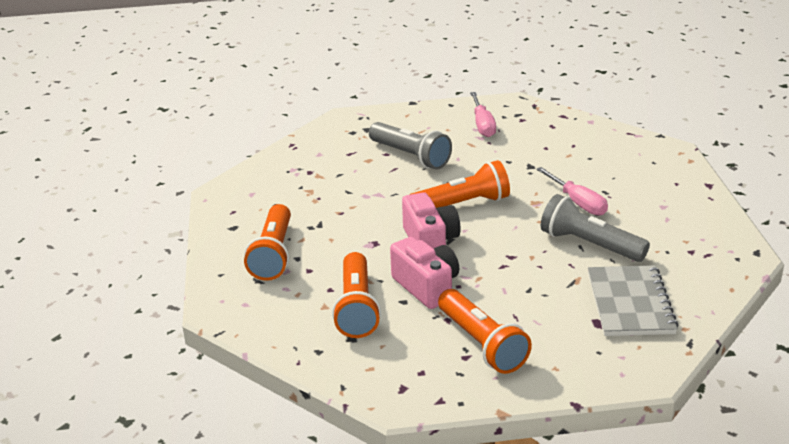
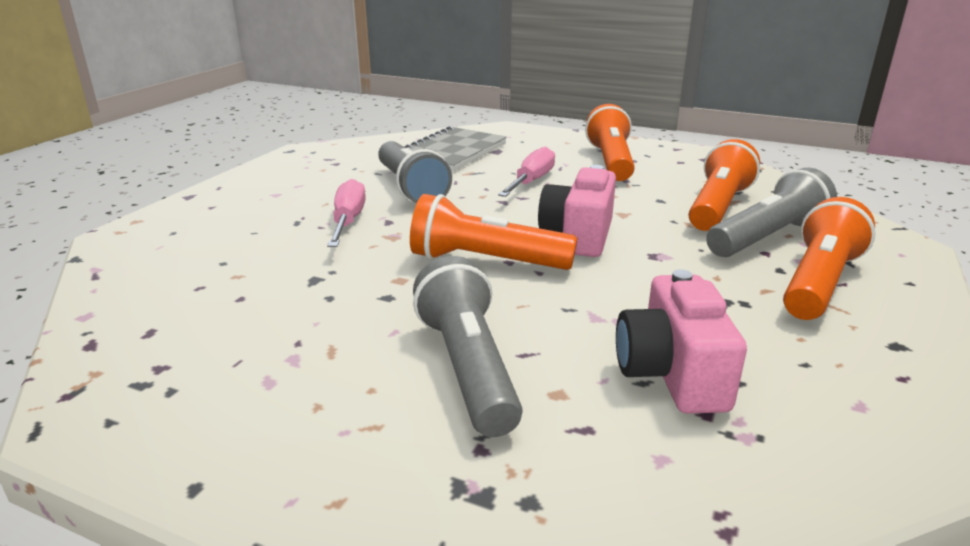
camera: 150 degrees left, 5 degrees down
pink camera [390,237,459,309] -> pink camera moved to [616,269,747,414]
pink screwdriver [470,92,496,137] -> pink screwdriver moved to [498,146,555,197]
none -> grey flashlight [706,168,837,257]

